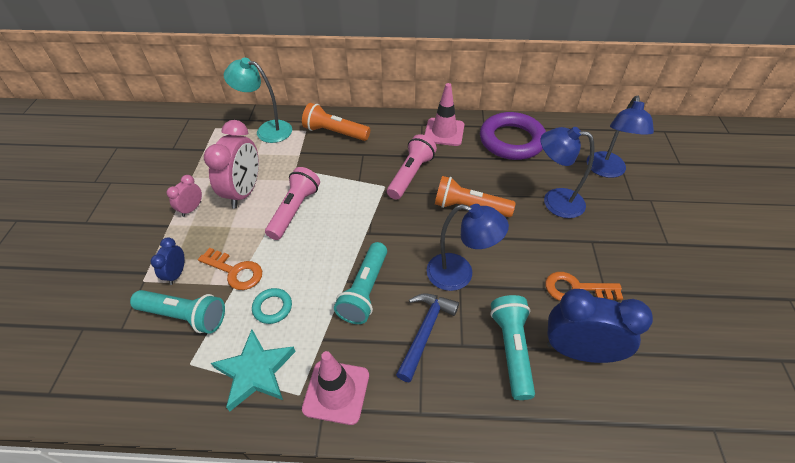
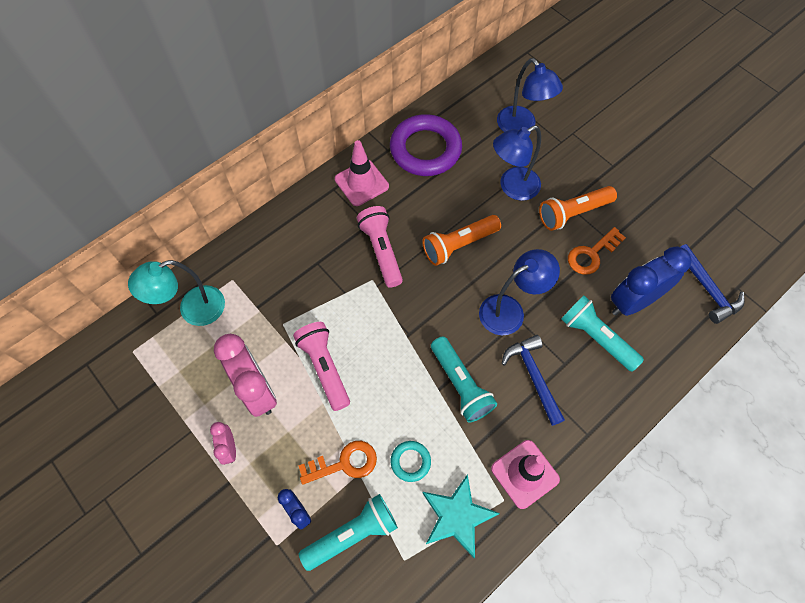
camera: 45 degrees left, 15 degrees up
orange flashlight [302,103,370,141] -> orange flashlight moved to [539,186,617,231]
none -> blue hammer [681,244,745,324]

